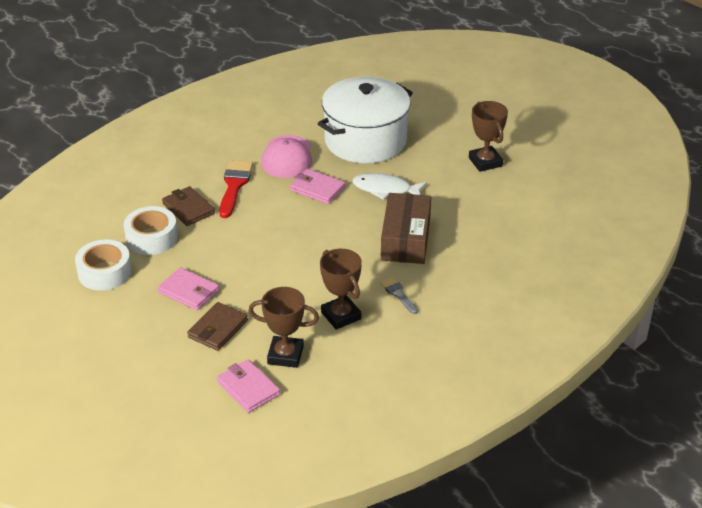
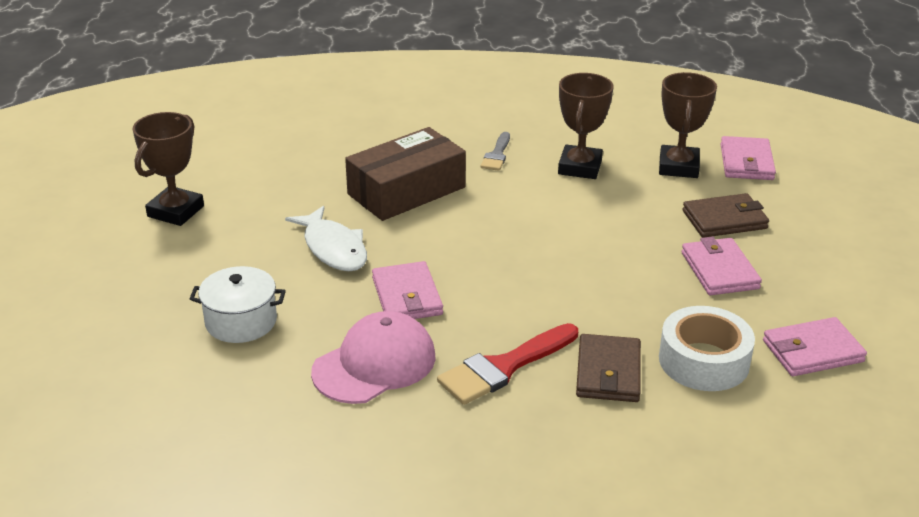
camera: 135 degrees left, 5 degrees down
white tape [75,239,132,291] -> pink wallet [763,317,867,376]
brown trophy [249,287,319,368] -> brown trophy turned 45 degrees clockwise [659,72,717,178]
white pot [318,76,413,163] -> white pot [189,266,286,343], size x0.47

